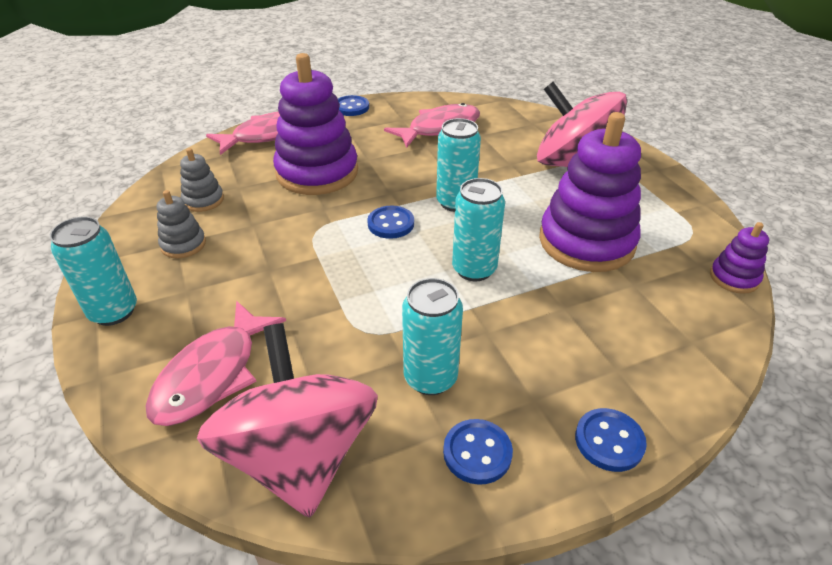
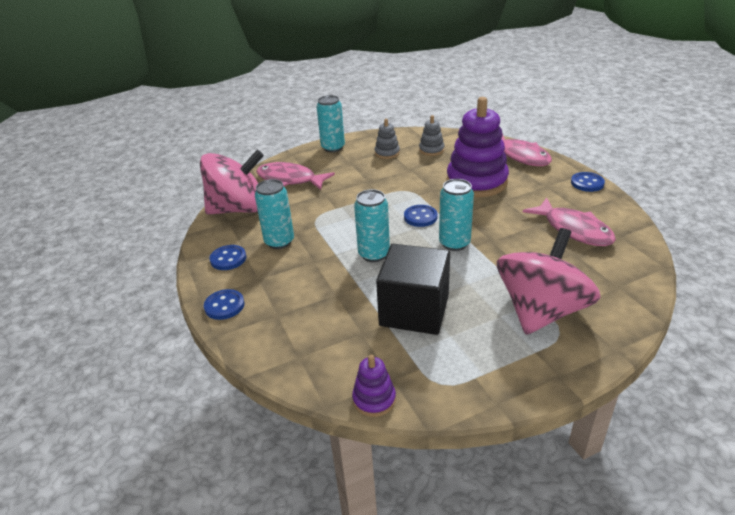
camera: 90 degrees right, 5 degrees down
purple stacking toy [539,112,641,272] -> black cube [376,244,450,335]

